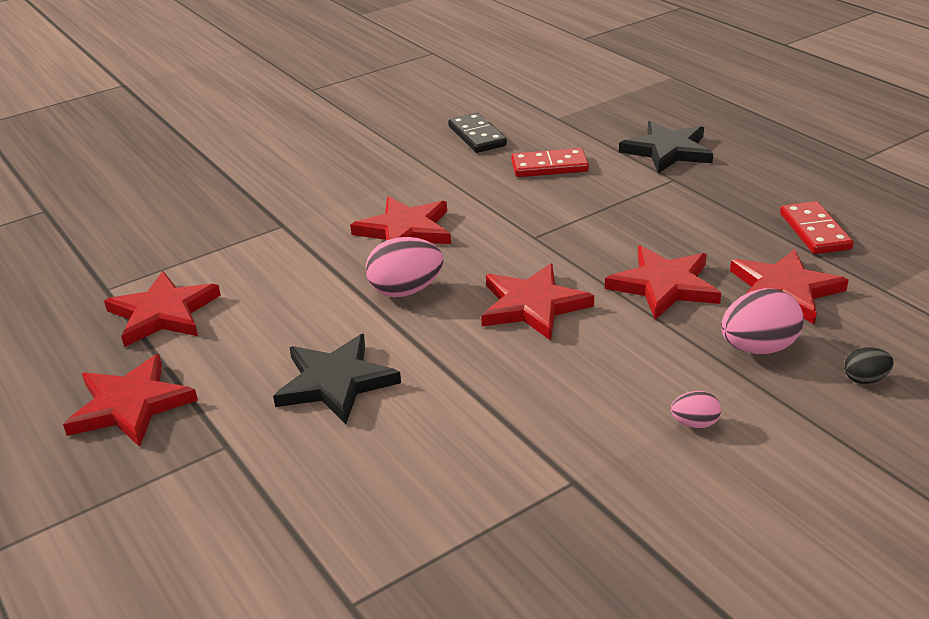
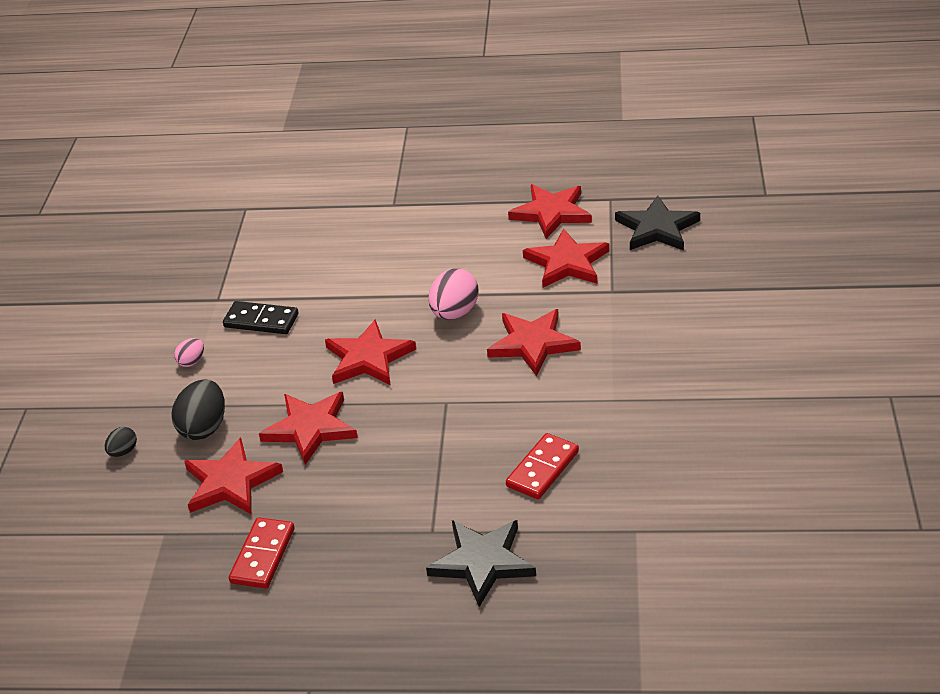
camera: 130 degrees right, 5 degrees up
red star [63,354,198,447] -> red star moved to [523,228,609,287]
black star [273,334,401,424] -> black star moved to [615,196,700,250]
black domino [448,113,507,153] -> black domino moved to [223,301,299,334]
pink egg [721,288,804,354] -> black egg [171,379,225,440]
red domino [780,201,854,254] -> red domino turned 75 degrees clockwise [229,517,295,589]

